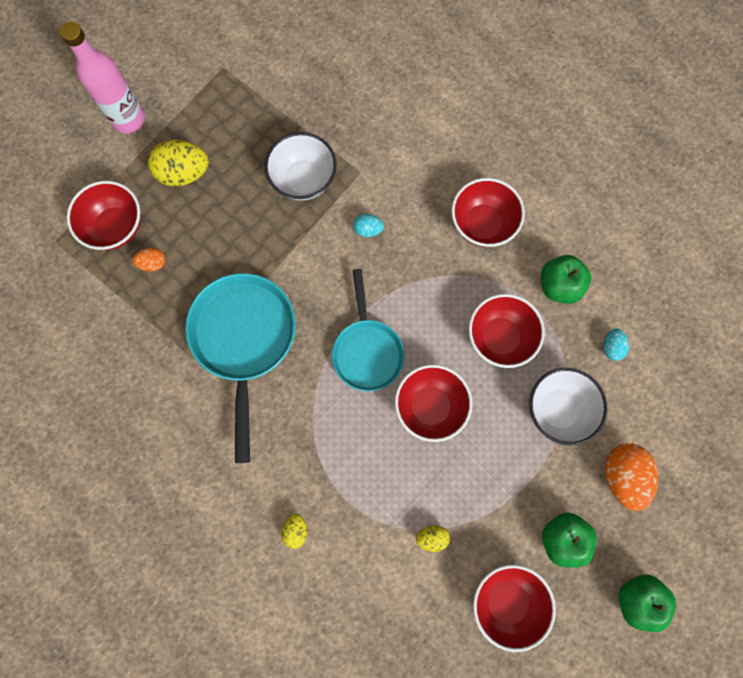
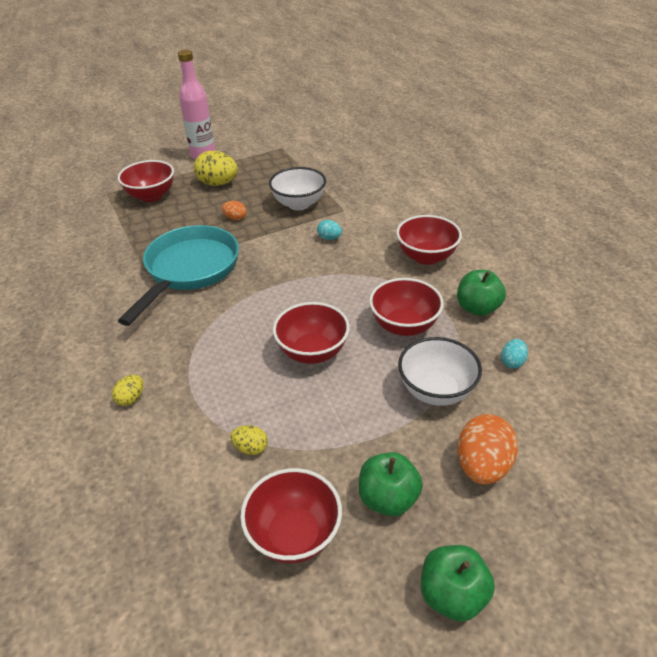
camera: 25 degrees right, 35 degrees down
orange egg [132,248,165,272] -> orange egg moved to [222,201,246,220]
turquoise pan [332,269,404,391] -> none

